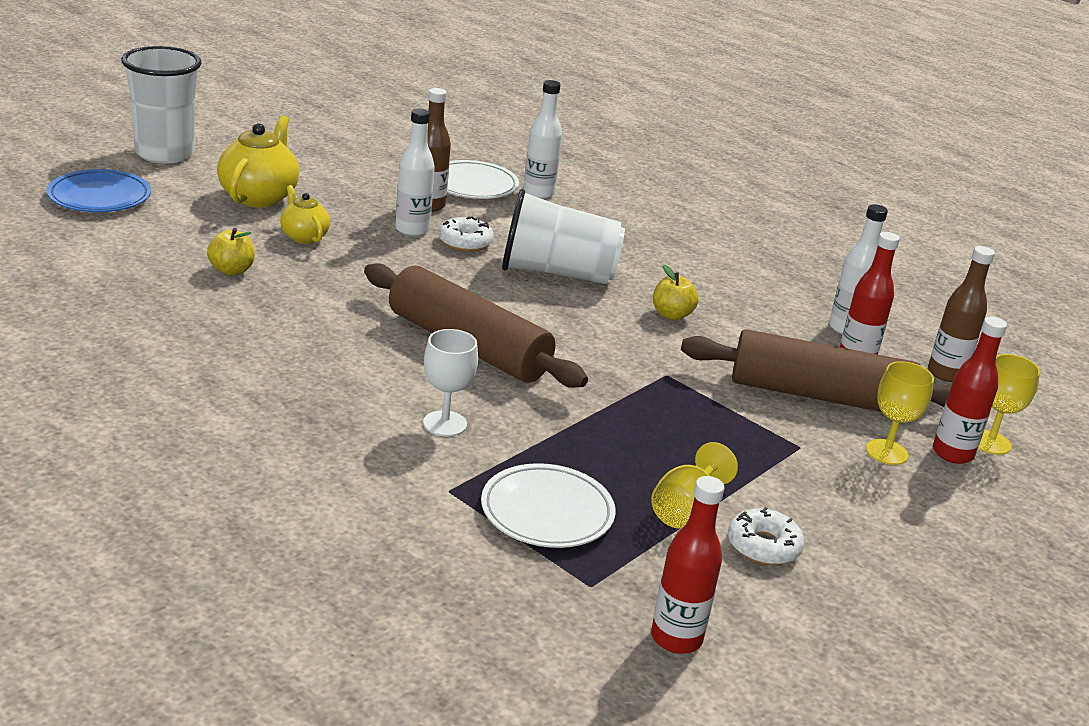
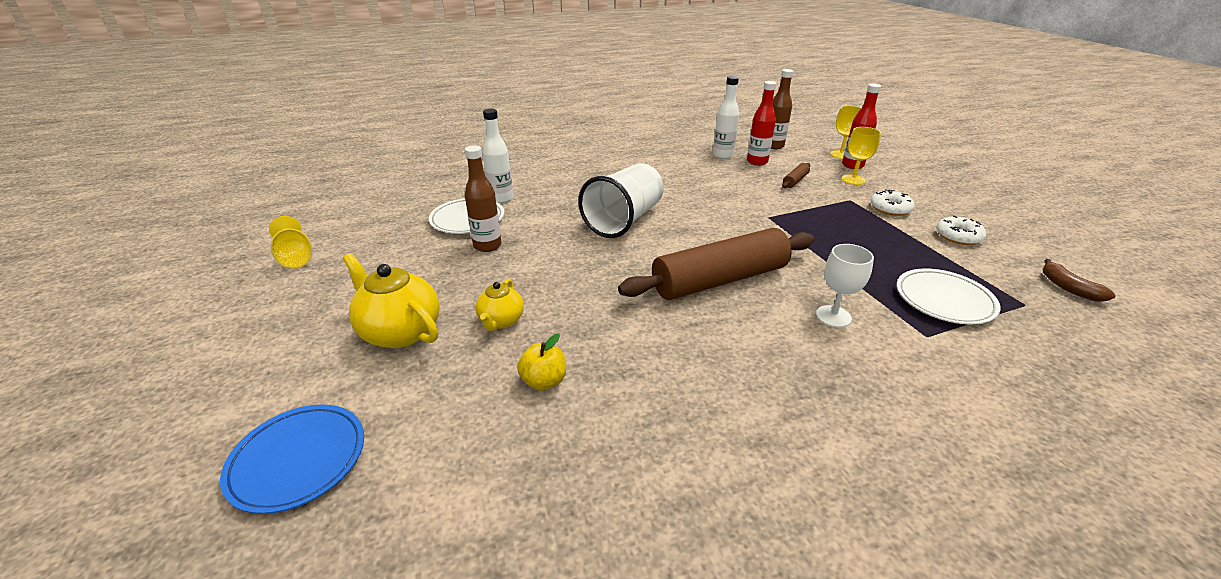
camera: 60 degrees left, 5 degrees up
white cup [121,46,202,163] -> none
yellow teapot [280,185,330,244] -> yellow teapot turned 75 degrees counterclockwise [475,279,524,331]
white bottle [395,109,435,236] -> none
white donut [439,216,494,252] -> white donut moved to [870,189,914,216]
yellow goblet [651,442,738,529] -> yellow goblet moved to [269,216,312,268]
red bottle [651,476,725,654] -> brown banana [1043,259,1116,302]
yellow apple [653,264,699,320] -> none
brown rolling pin [681,329,952,412] -> brown rolling pin [782,163,810,188], size x0.40

